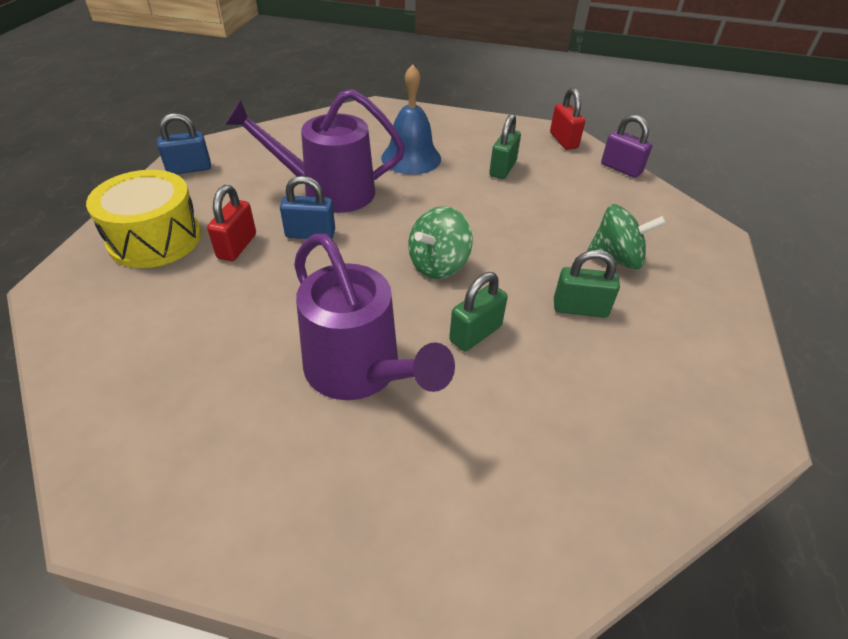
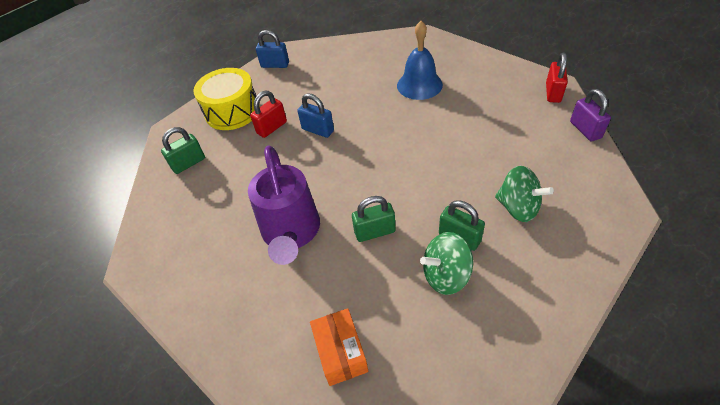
camera: 35 degrees right, 5 degrees up
purple watering can [225,89,405,213] -> none
green spinning top [408,206,472,279] -> green spinning top moved to [420,232,473,295]
green padlock [489,114,521,179] -> green padlock moved to [161,127,205,174]
none -> orange box [310,308,368,386]

